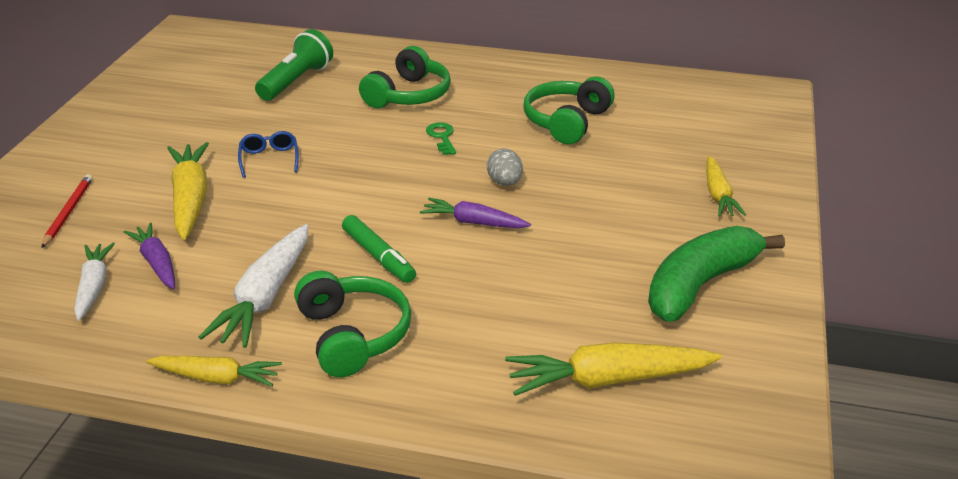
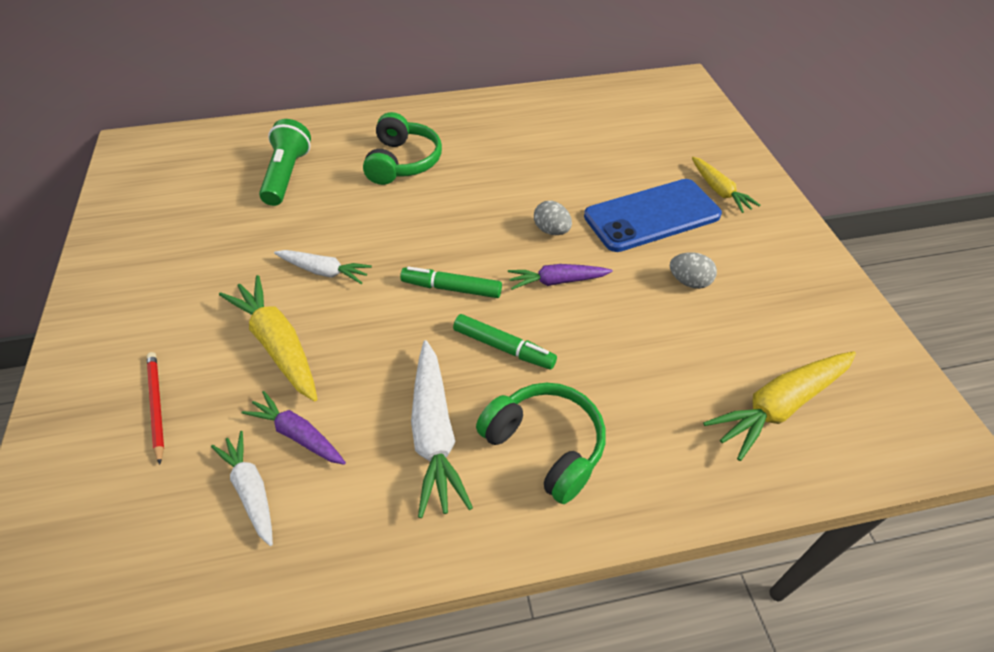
camera: 25 degrees left, 15 degrees up
yellow carrot [146,356,282,386] -> none
blue glasses [238,131,299,178] -> white carrot [274,250,372,284]
green key [426,122,456,155] -> none
green headphones [523,77,615,144] -> none
green banana [648,226,785,322] -> none
none -> green marker [400,266,502,298]
none -> blue phone [584,179,722,252]
none -> grey egg [670,252,717,289]

